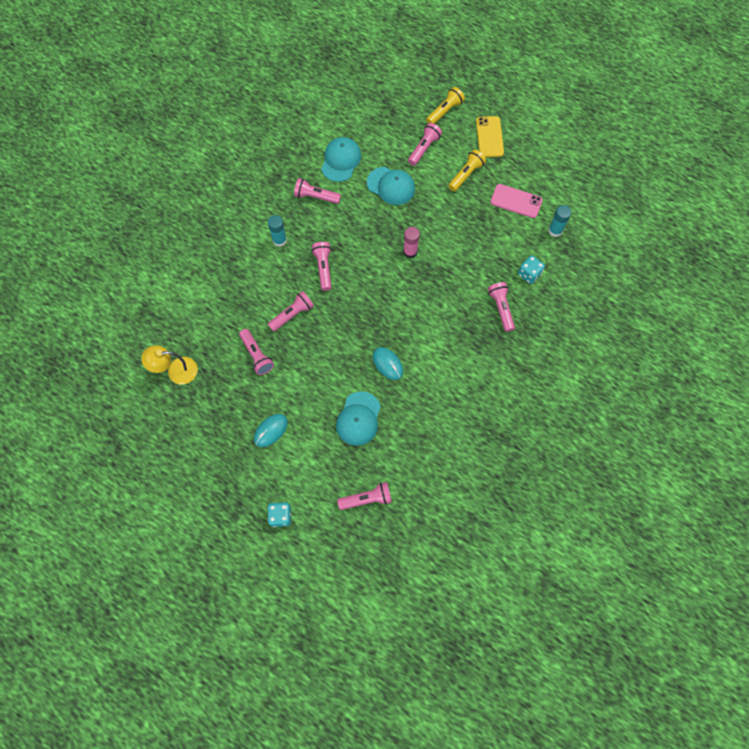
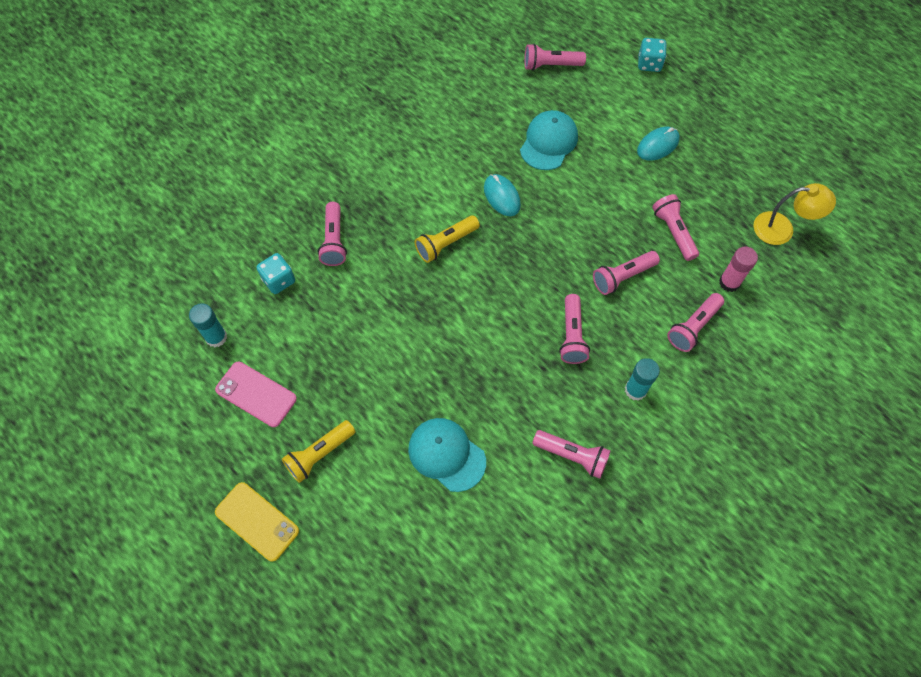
camera: 170 degrees left, 5 degrees down
turquoise cap [321,137,361,182] -> none
pink glue stick [403,227,420,258] -> pink glue stick moved to [719,247,758,292]
pink flashlight [408,123,442,166] -> pink flashlight moved to [667,293,724,352]
yellow flashlight [426,87,465,124] -> yellow flashlight moved to [415,215,480,263]
yellow phone [476,116,504,157] -> yellow phone turned 60 degrees counterclockwise [215,482,299,562]

